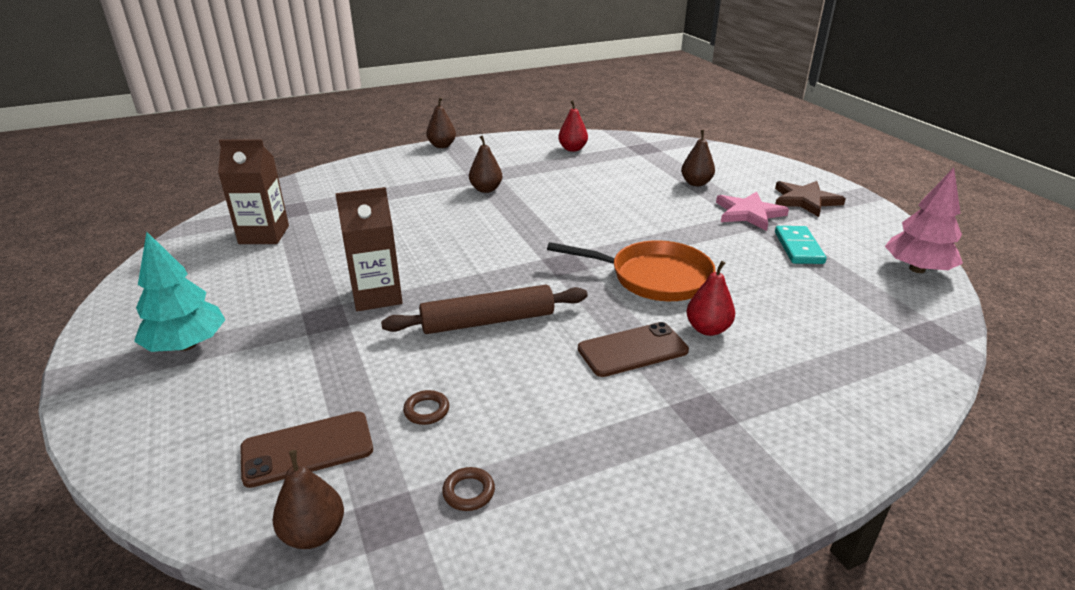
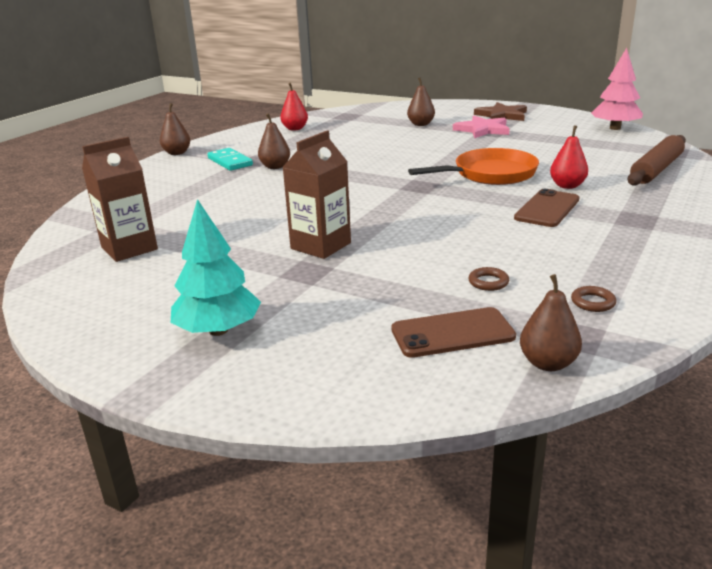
camera: 35 degrees left, 5 degrees down
brown phone [240,411,373,488] -> brown phone turned 45 degrees clockwise [391,307,516,358]
brown rolling pin [381,285,588,334] -> brown rolling pin moved to [627,135,686,186]
turquoise domino [775,226,827,264] -> turquoise domino moved to [207,148,253,171]

